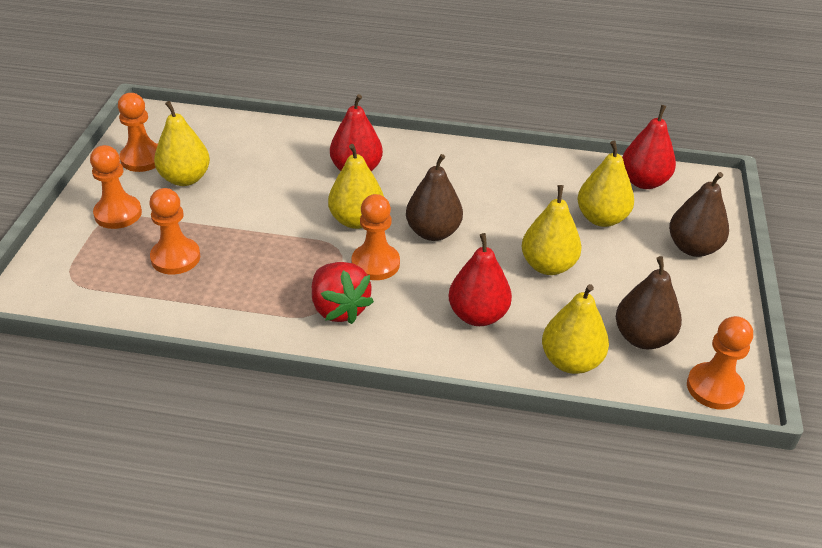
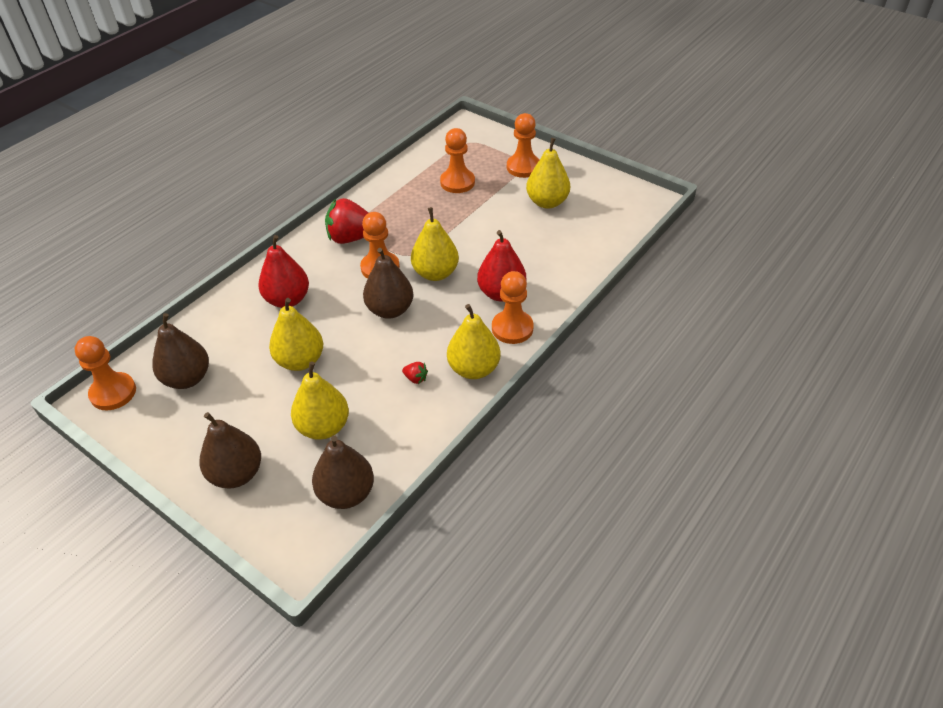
camera: 120 degrees right, 5 degrees up
orange pawn [118,93,158,172] -> orange pawn moved to [492,271,534,344]
yellow pear [542,284,609,374] -> yellow pear moved to [447,304,501,379]
red pear [622,105,676,189] -> brown pear [312,435,374,509]
none -> red strawberry [402,362,428,384]

